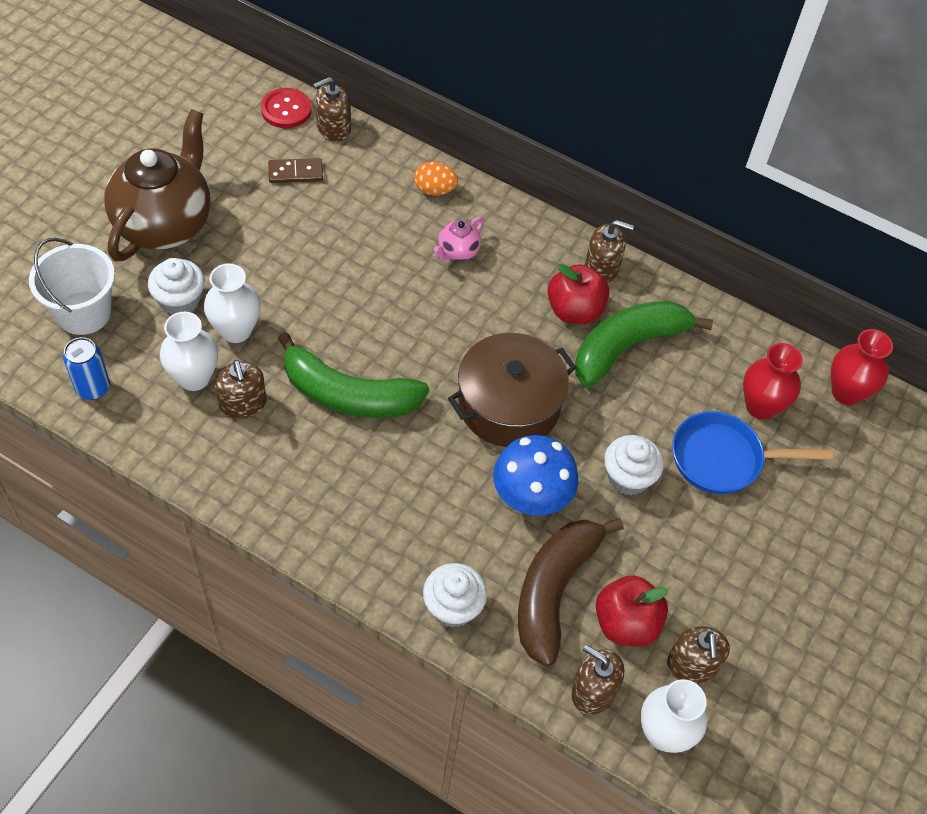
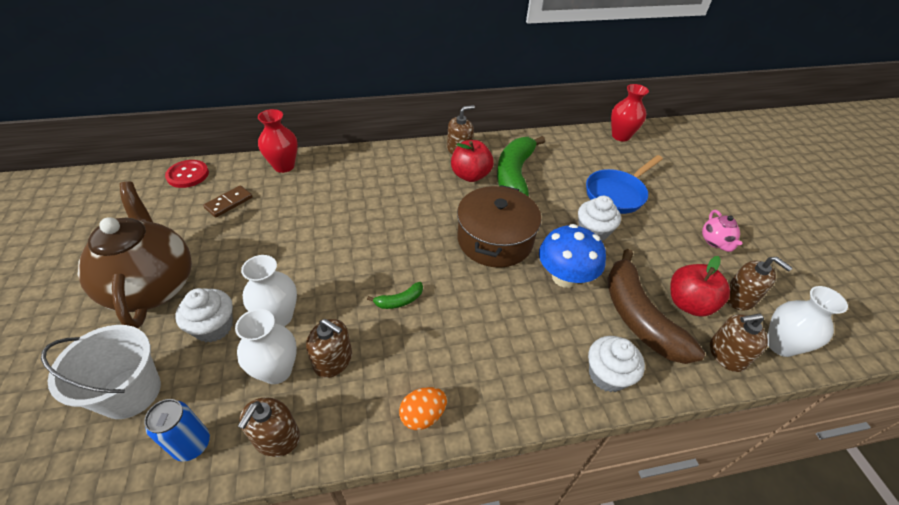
camera: 40 degrees left, 10 degrees down
green banana [278,332,429,418] -> green banana [367,282,423,309], size x0.42
brown soap dispenser [313,77,351,142] -> brown soap dispenser moved to [238,397,300,457]
orange egg [414,162,458,195] -> orange egg moved to [399,387,447,430]
pink teapot [434,217,484,261] -> pink teapot moved to [702,210,742,252]
red vase [743,343,803,420] -> red vase moved to [258,109,298,173]

